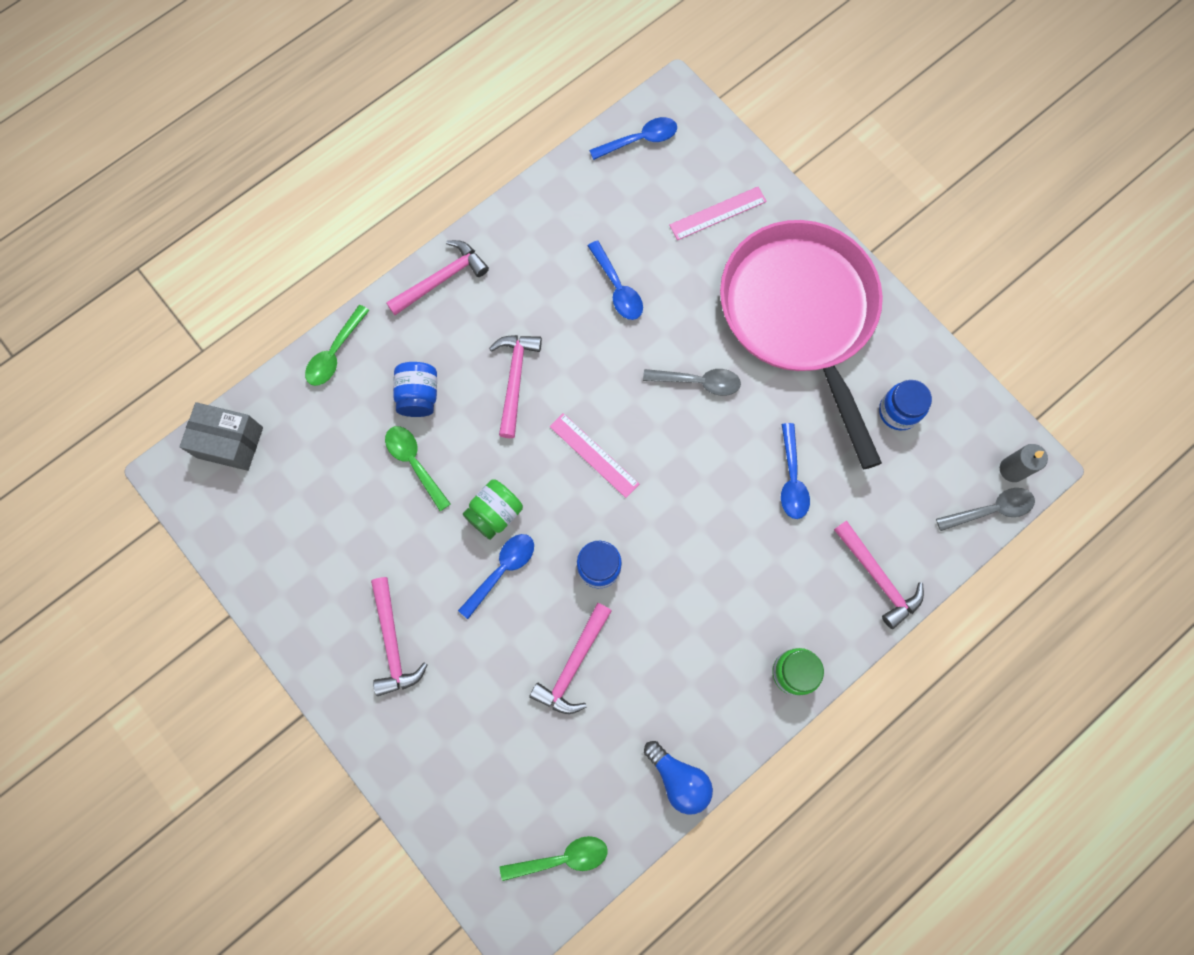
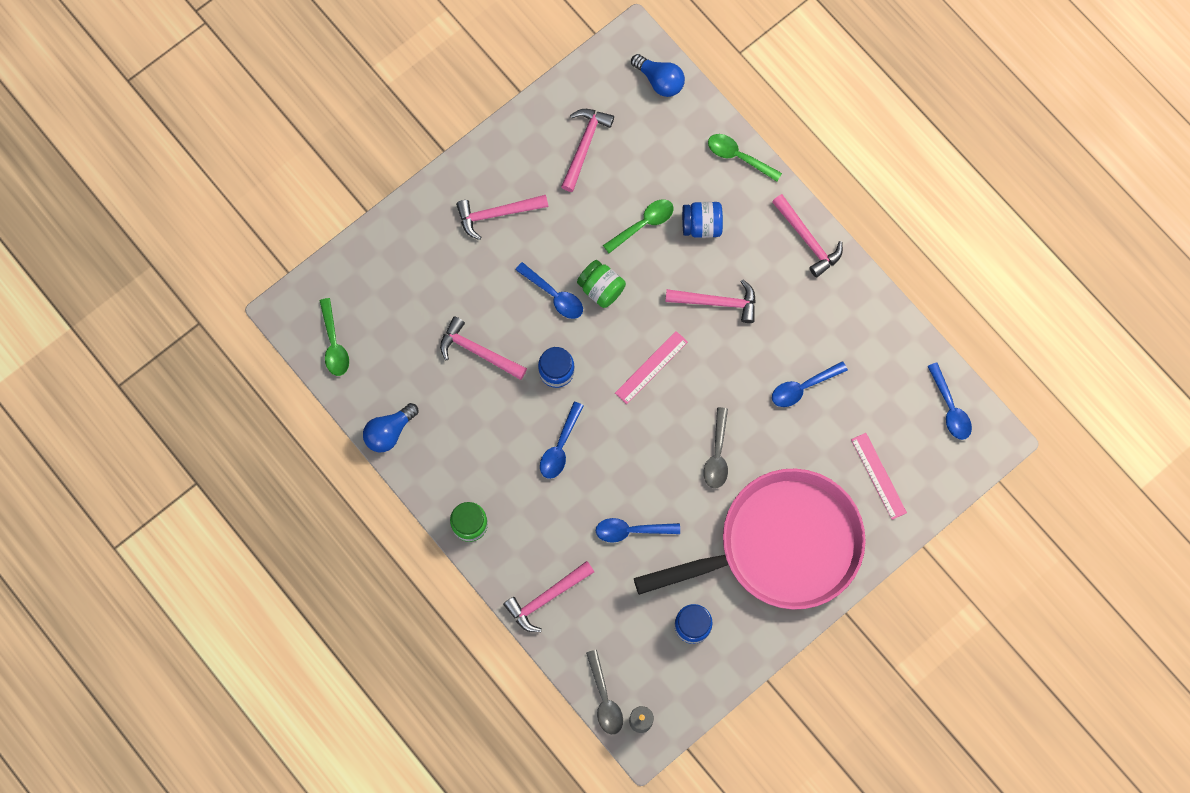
camera: 90 degrees right, 0 degrees up
grey box [179,402,263,471] -> blue light bulb [631,54,685,97]
none -> blue spoon [540,402,584,479]
none -> pink hammer [561,109,614,192]

